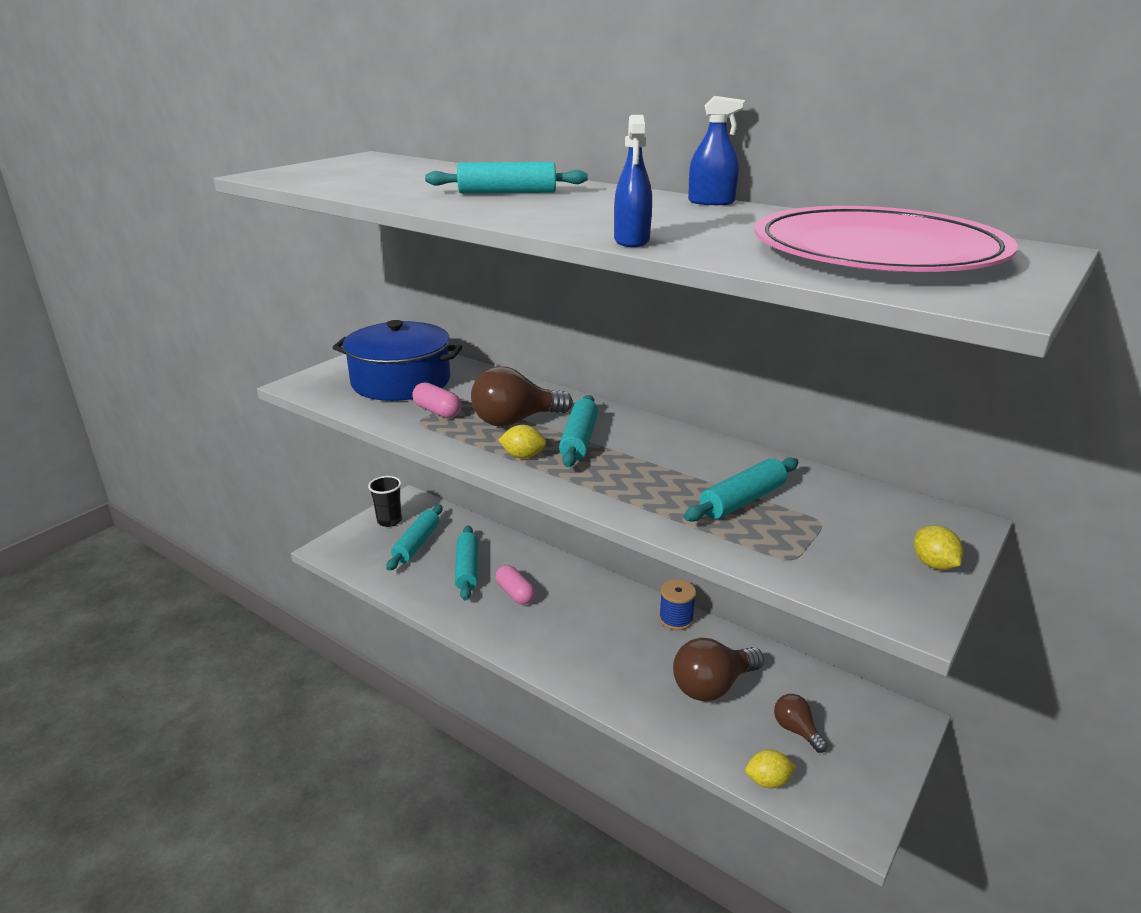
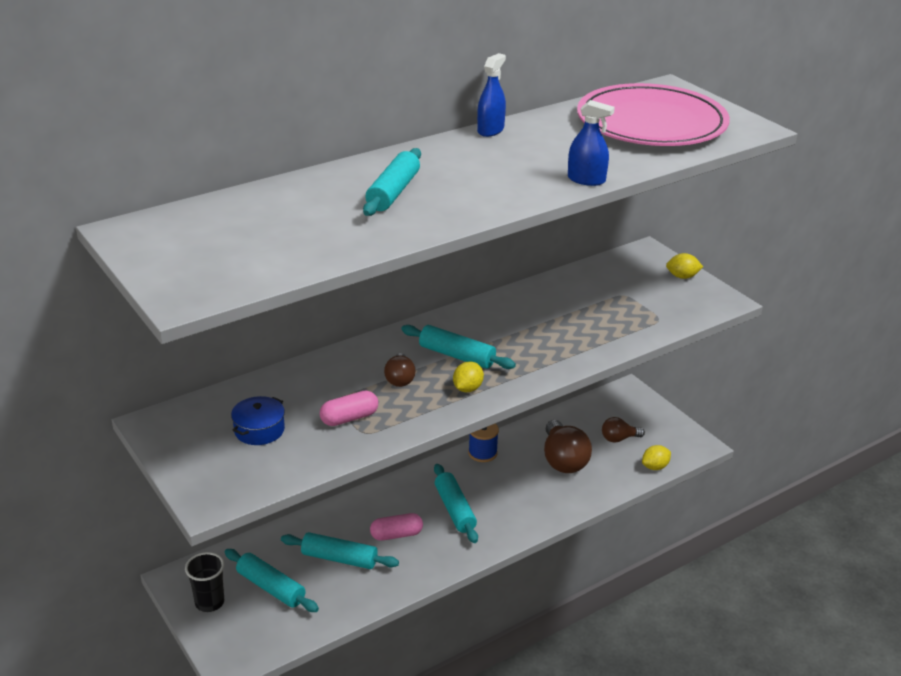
camera: 70 degrees left, 5 degrees up
blue pot [332,320,462,401] -> blue pot [231,396,285,445], size x0.46
brown light bulb [471,366,573,427] -> brown light bulb [384,353,416,387], size x0.56
turquoise rolling pin [684,457,798,522] -> turquoise rolling pin moved to [434,464,478,543]
yellow lemon [745,749,797,788] -> yellow lemon turned 45 degrees clockwise [642,445,671,470]

